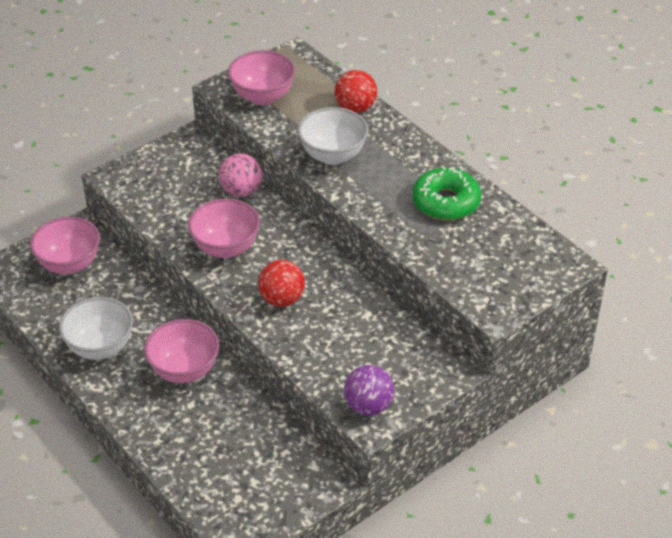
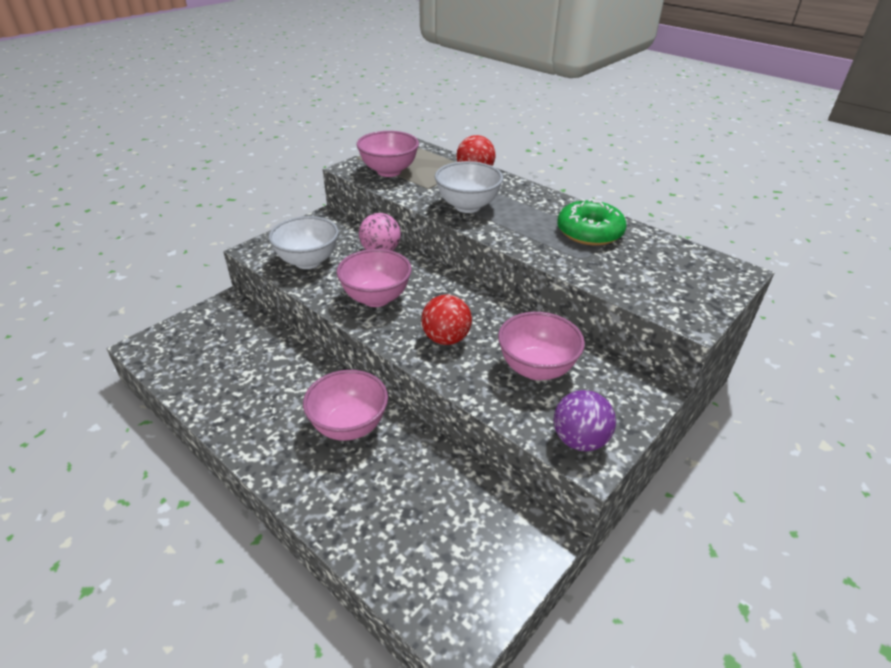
camera: 10 degrees left, 5 degrees down
pink bowl [30,217,100,274] -> pink bowl moved to [498,312,585,380]
white bowl [59,297,133,360] -> white bowl moved to [269,216,339,269]

